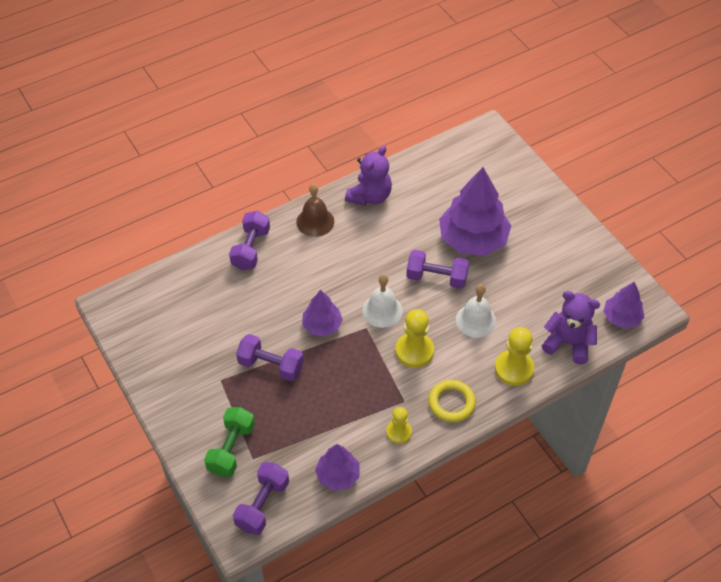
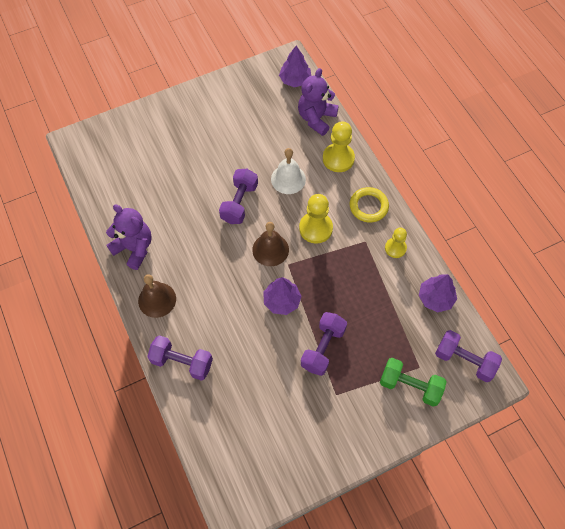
camera: 85 degrees left, 10 degrees up
white bell [362,274,403,328] -> brown bell [252,222,289,266]
purple tree [439,167,511,256] -> none

